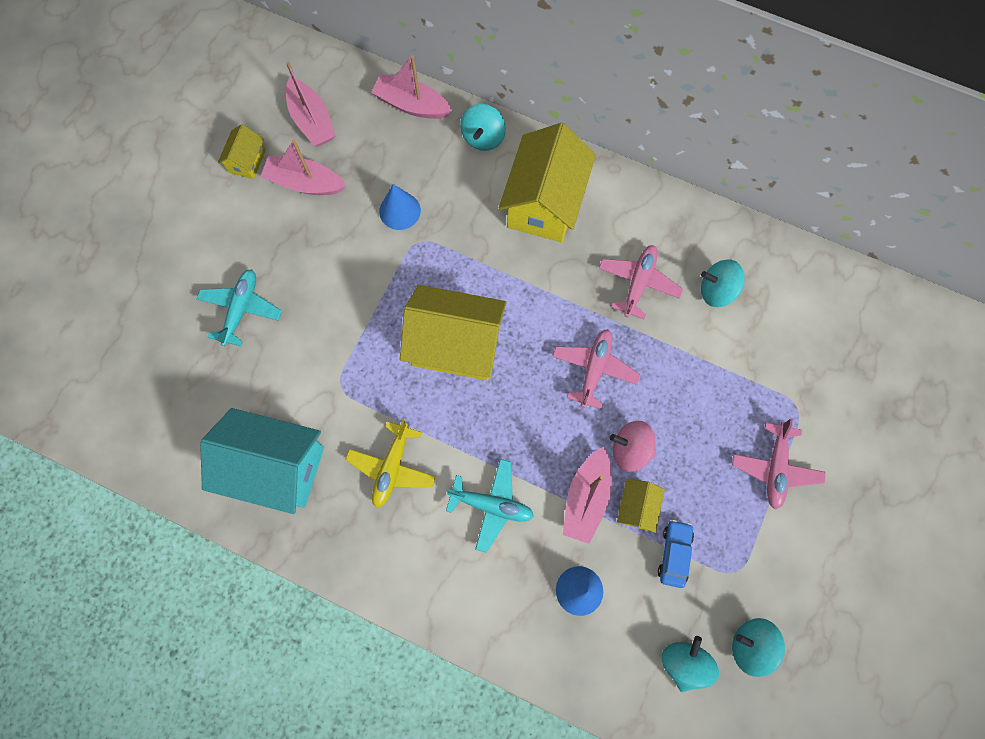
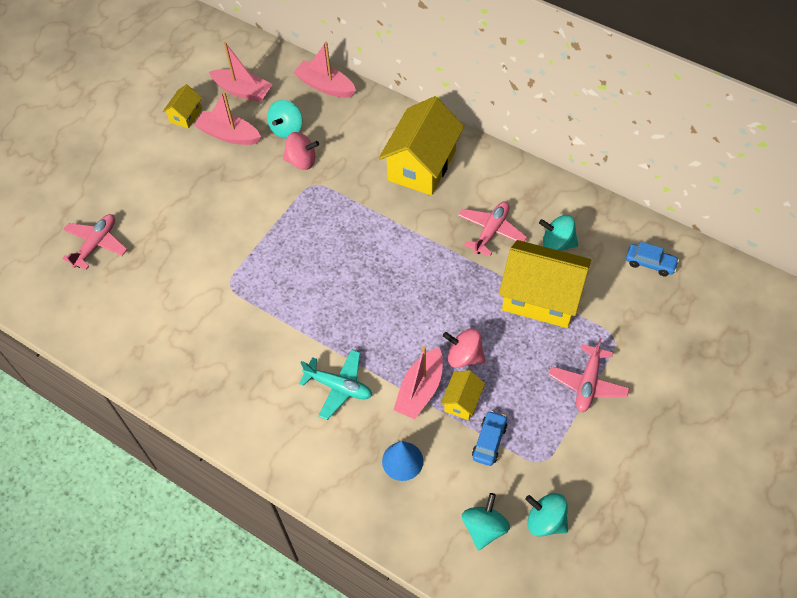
camera: 10 degrees right, 15 degrees down
turquoise plane [196,269,282,346] -> none
turquoise house [200,408,324,514] -> none
pink boat [286,62,336,147] -> pink boat turned 45 degrees counterclockwise [209,42,273,102]
yellow plane [345,419,436,508] -> none
blue cone [379,184,421,230] -> pink spinning top [283,132,319,170]
yellow house [400,285,507,380] -> yellow house moved to [499,240,591,328]
turquoise spinning top [460,104,506,151] -> turquoise spinning top moved to [267,100,302,139]
pink plane [552,329,640,409] -> pink plane moved to [62,214,127,270]
none -> blue car [626,242,679,276]

